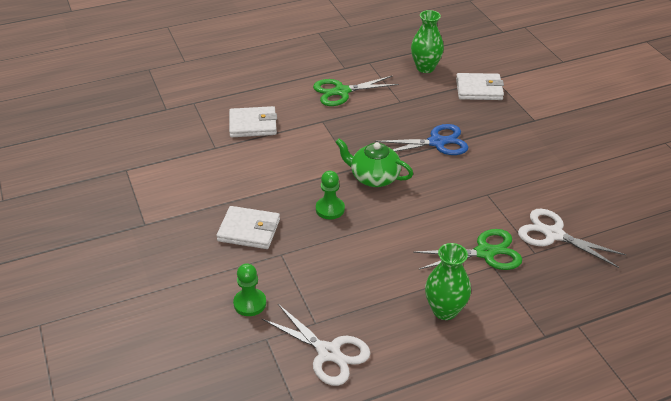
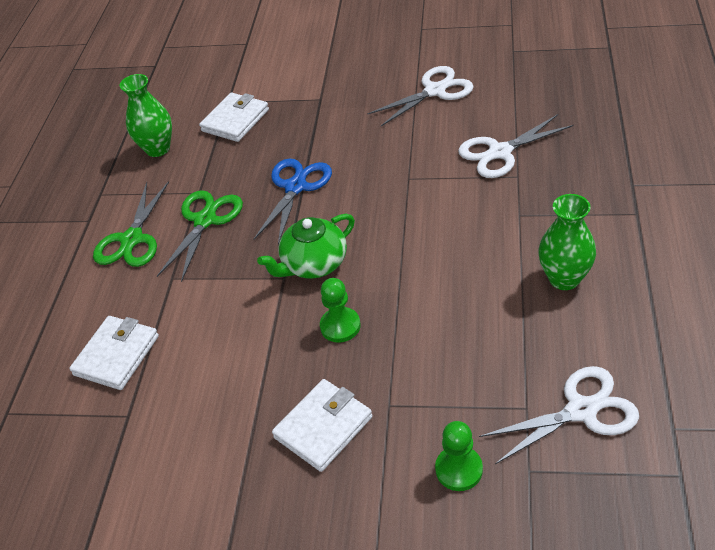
camera: 55 degrees left, 5 degrees up
green scissors [413,229,522,270] -> green scissors moved to [157,190,243,282]
none -> white scissors [367,66,474,126]

